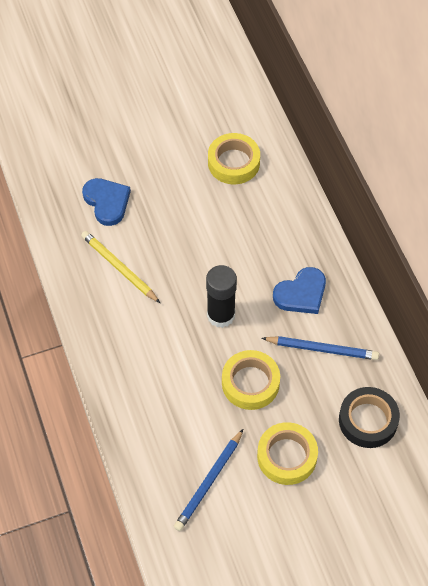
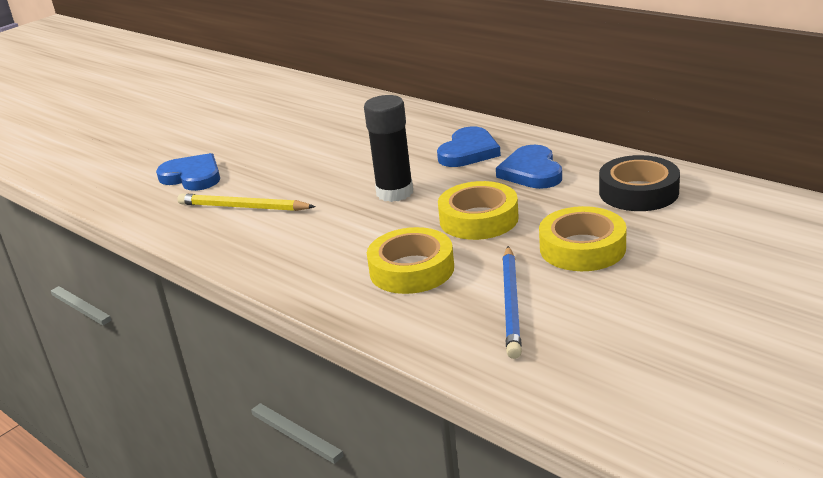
camera: 25 degrees left, 30 degrees down
yellow tape [208,133,260,184] -> yellow tape moved to [367,227,454,294]
blue pencil [262,336,379,360] -> blue heart [496,145,562,189]

